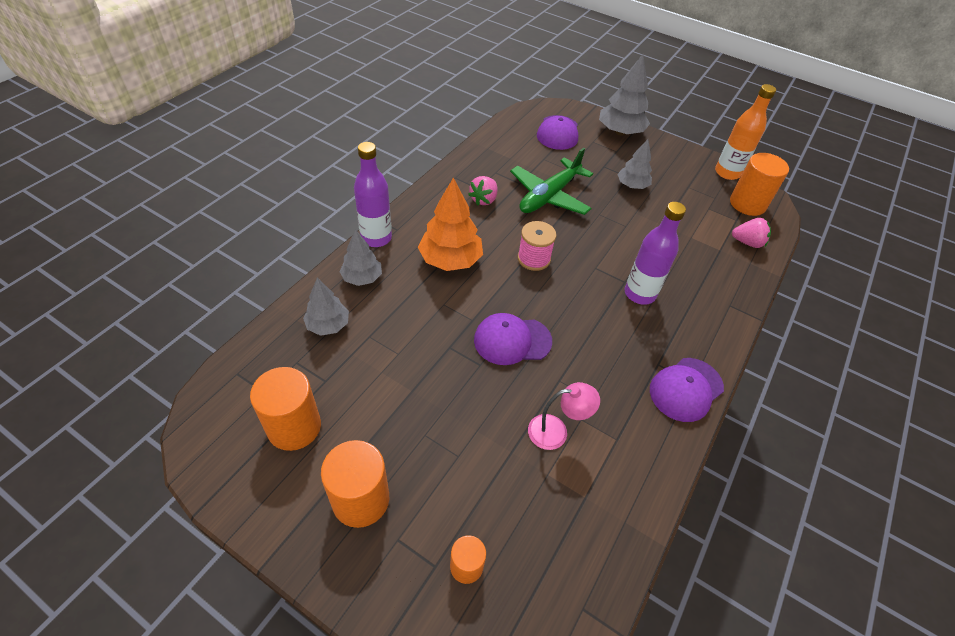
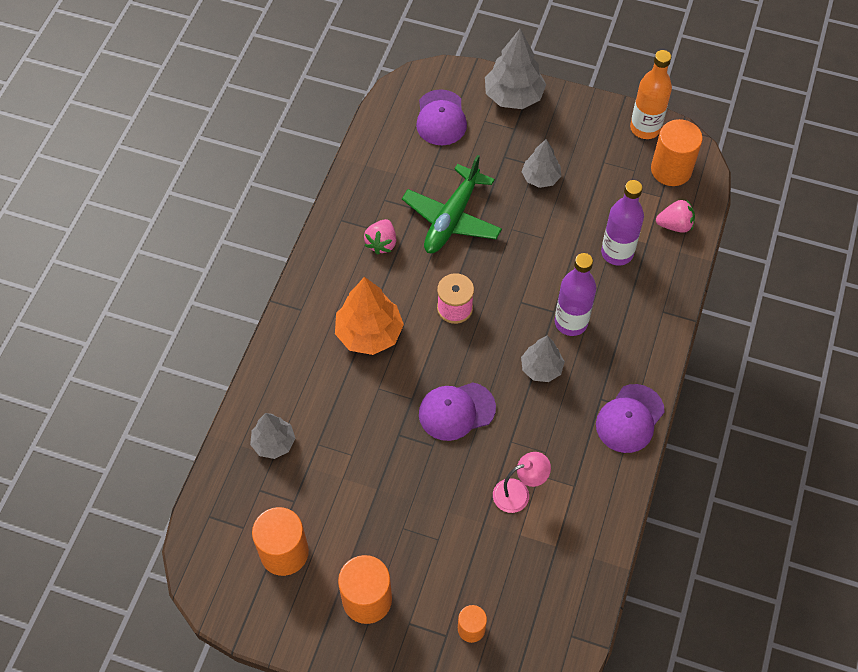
camera: 10 degrees left, 10 degrees up
grey tree [339,229,382,286] -> grey tree moved to [521,335,565,382]
purple bottle [354,142,392,247] -> purple bottle moved to [601,180,644,266]

